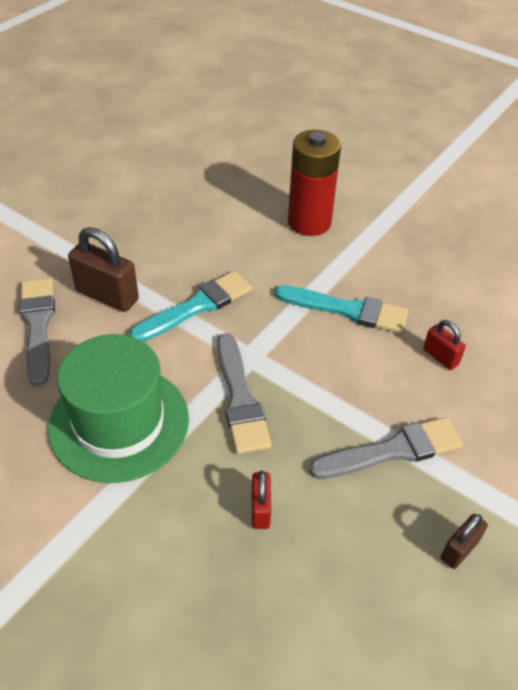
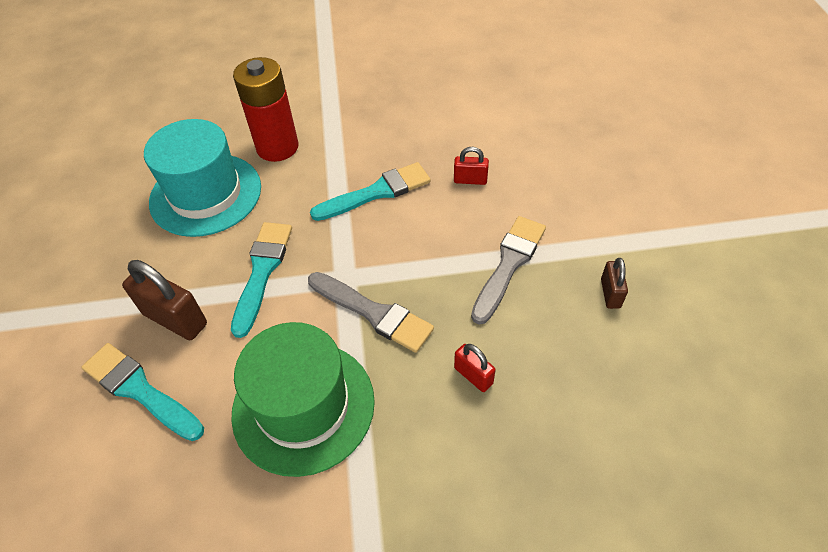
camera: 40 degrees left, 5 degrees up
grey brush [20,278,55,386] -> turquoise brush [81,343,204,441]
brown padlock [68,227,139,312] -> brown padlock turned 45 degrees clockwise [122,260,207,340]
none -> turquoise hat [144,119,261,237]

